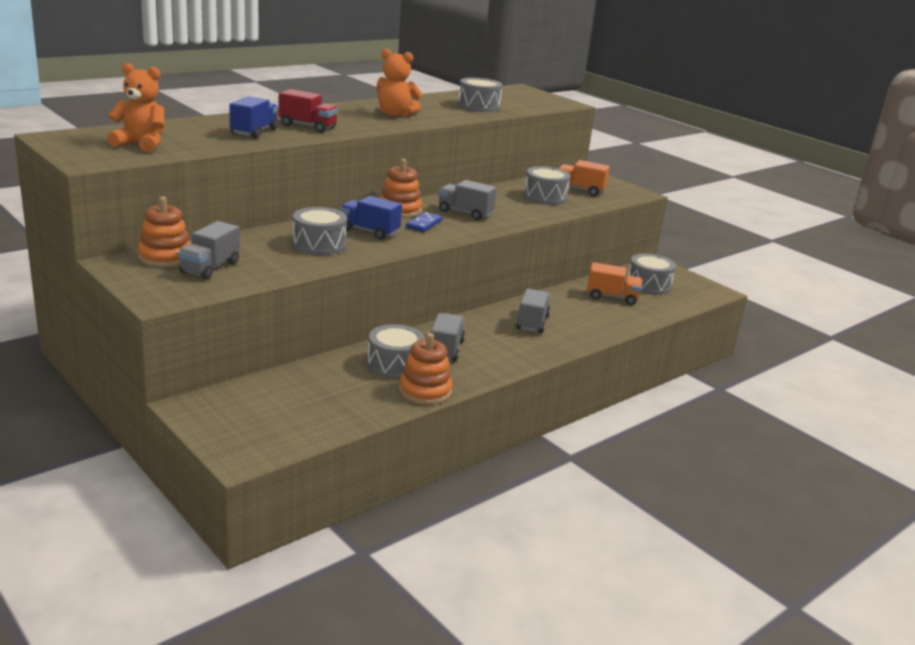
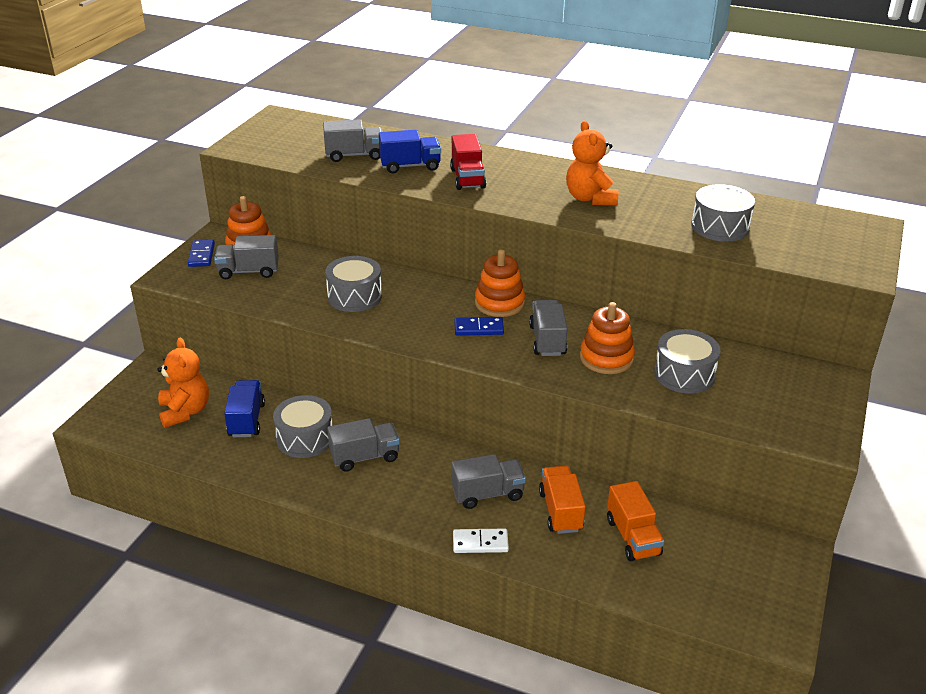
camera: 65 degrees right, 10 degrees up
orange teddy bear [107,63,164,152] -> orange teddy bear moved to [157,337,209,428]
blue truck [340,196,402,240] -> blue truck moved to [224,380,265,437]
orange stacking toy [399,333,453,405] -> orange stacking toy moved to [580,302,635,374]
orange truck [559,160,610,196] -> orange truck moved to [539,466,586,534]
grey drum [629,254,676,295] -> none
none -> blue domino [188,240,215,267]
none -> grey truck [323,119,382,162]
none -> white domino [453,529,509,553]

